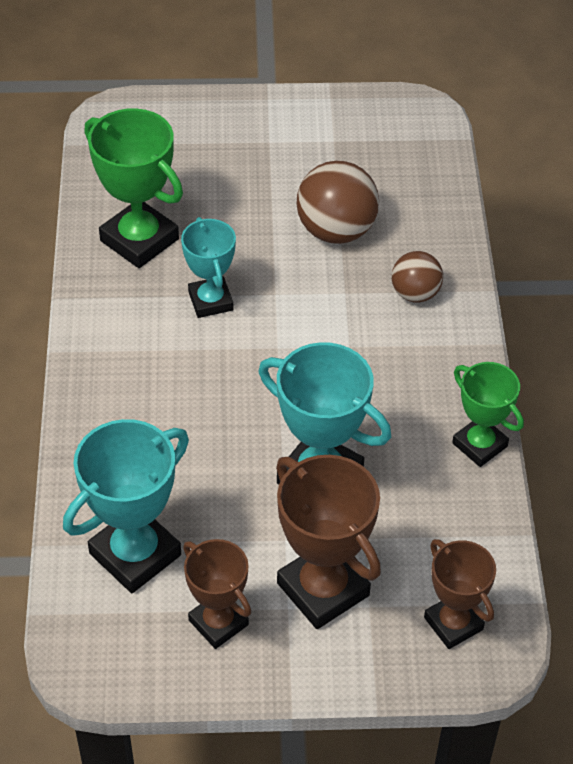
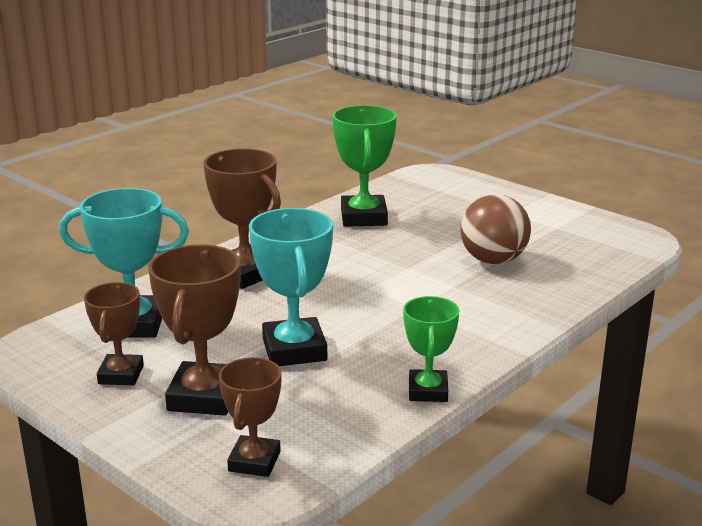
camera: 45 degrees right, 25 degrees down
turquoise trophy [181,217,236,318] -> none
brown ball [392,251,443,302] -> none
none -> brown trophy [203,148,281,289]

